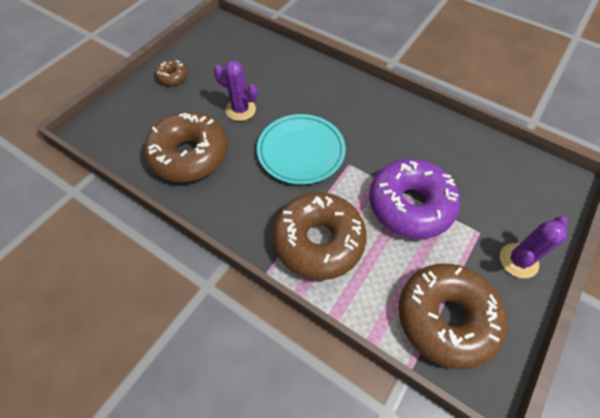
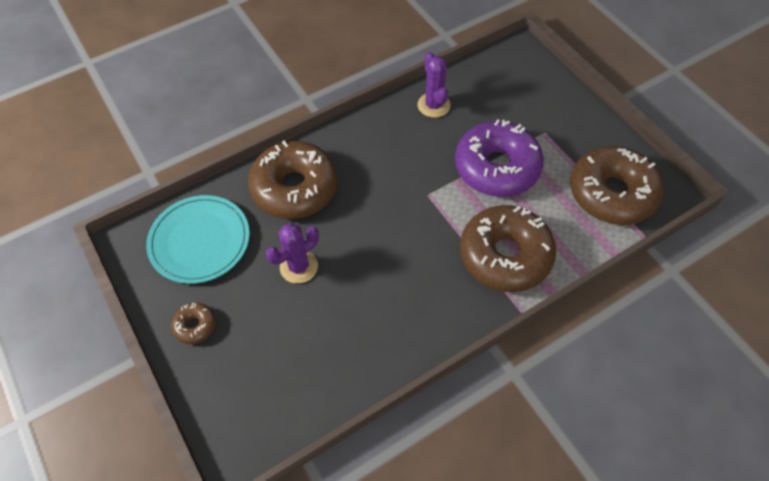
camera: 65 degrees left, 0 degrees up
brown donut [144,112,228,182] -> brown donut moved to [248,140,338,219]
turquoise plate [257,114,346,185] -> turquoise plate moved to [146,195,250,284]
purple cactus [500,216,568,278] -> purple cactus moved to [417,52,451,118]

